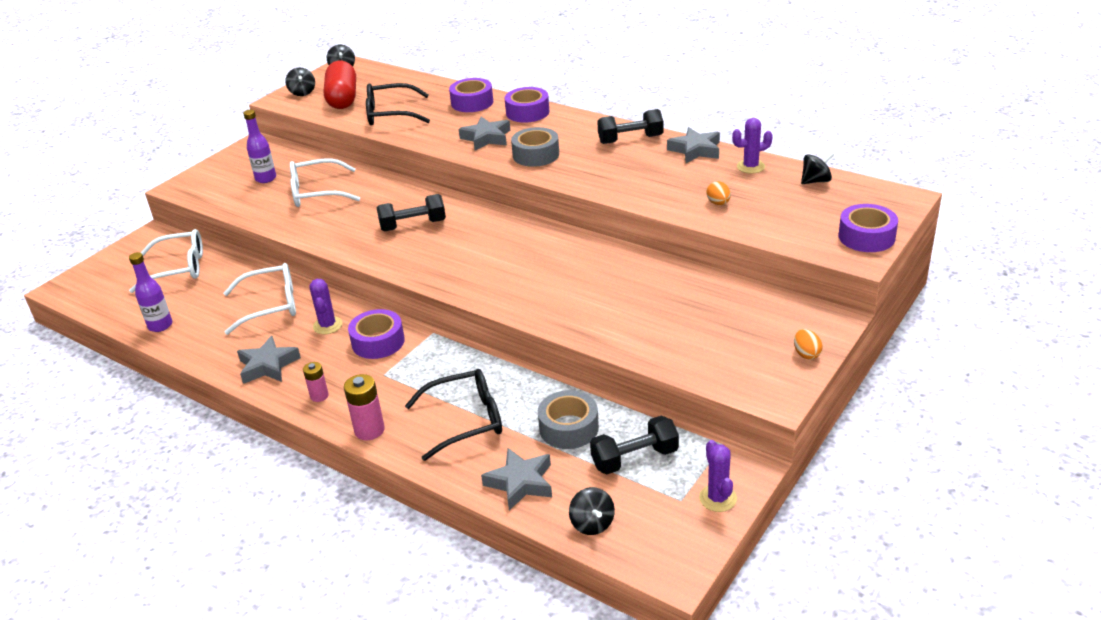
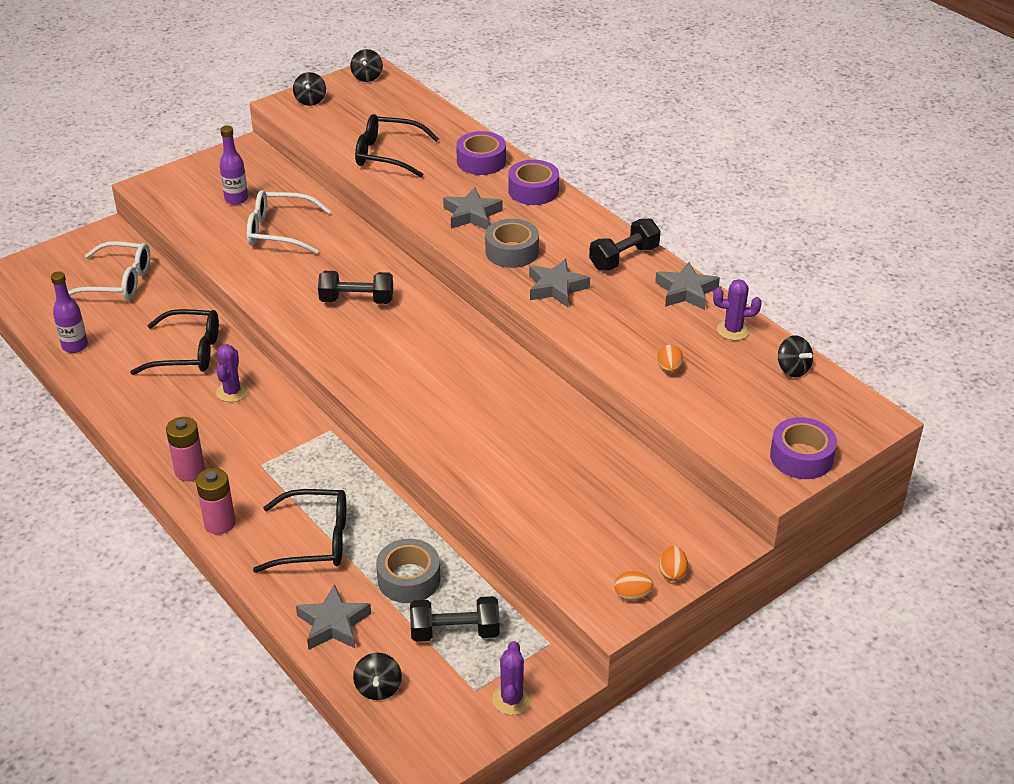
camera: 15 degrees right, 5 degrees up
white glasses [223,263,296,335] -> black glasses [130,309,219,375]
grey star [237,336,301,384] -> grey star moved to [529,259,590,307]
pink battery [303,362,329,402] -> pink battery [166,417,205,481], size x1.57
red capsule [324,60,356,109] -> none
purple tape [348,309,405,359] -> none
black dumbbell [597,109,664,144] -> black dumbbell turned 45 degrees counterclockwise [589,218,660,270]
black spinning top [801,152,834,184] -> black spinning top turned 60 degrees clockwise [778,336,813,377]
none -> orange egg [614,571,653,601]

